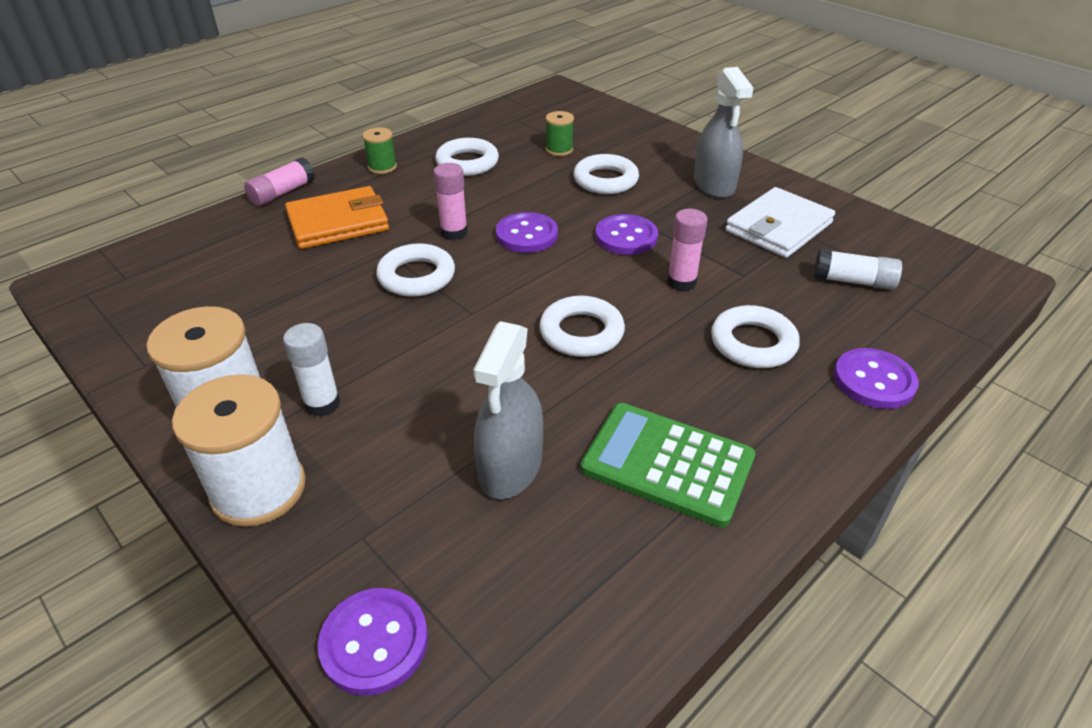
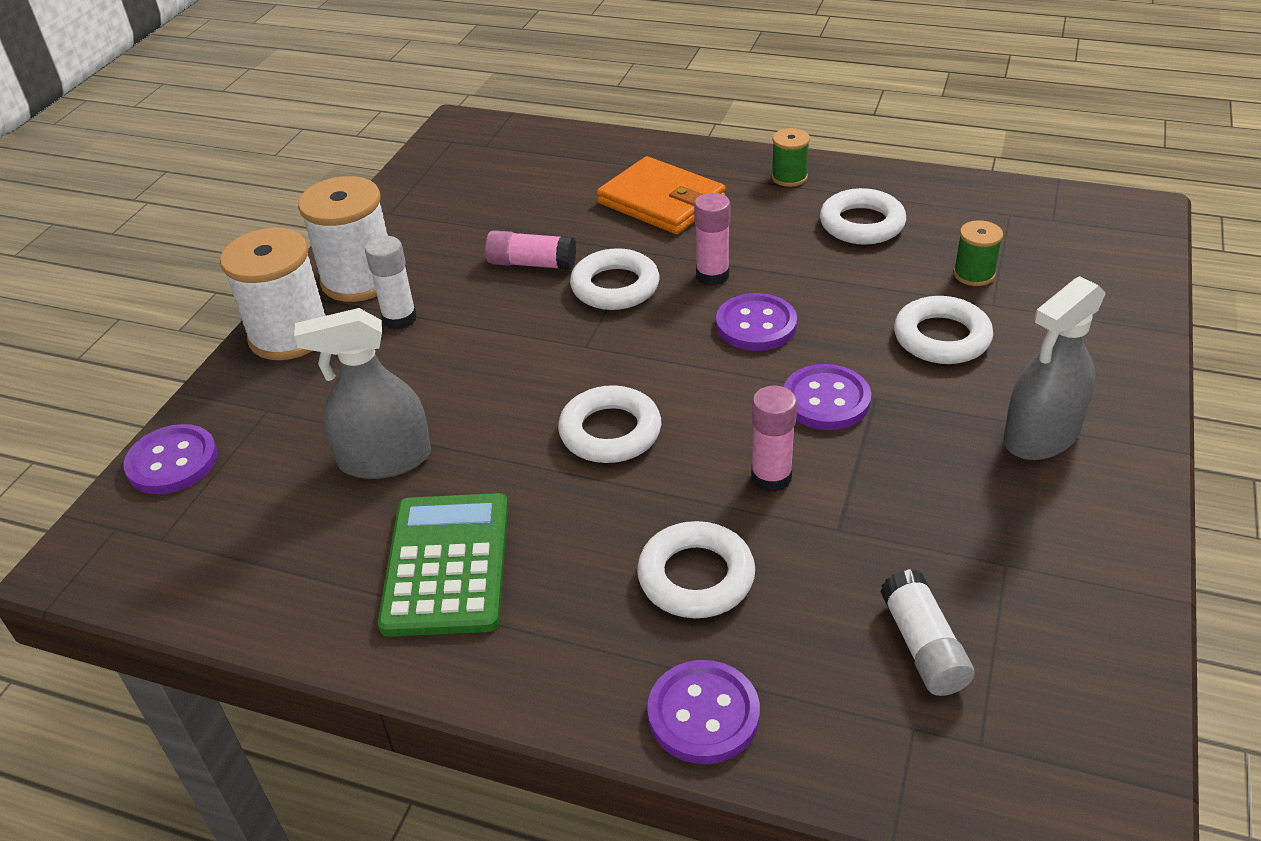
camera: 65 degrees right, 0 degrees up
pink glue stick [244,157,315,206] -> pink glue stick moved to [485,230,576,270]
white wallet [725,187,835,258] -> none

